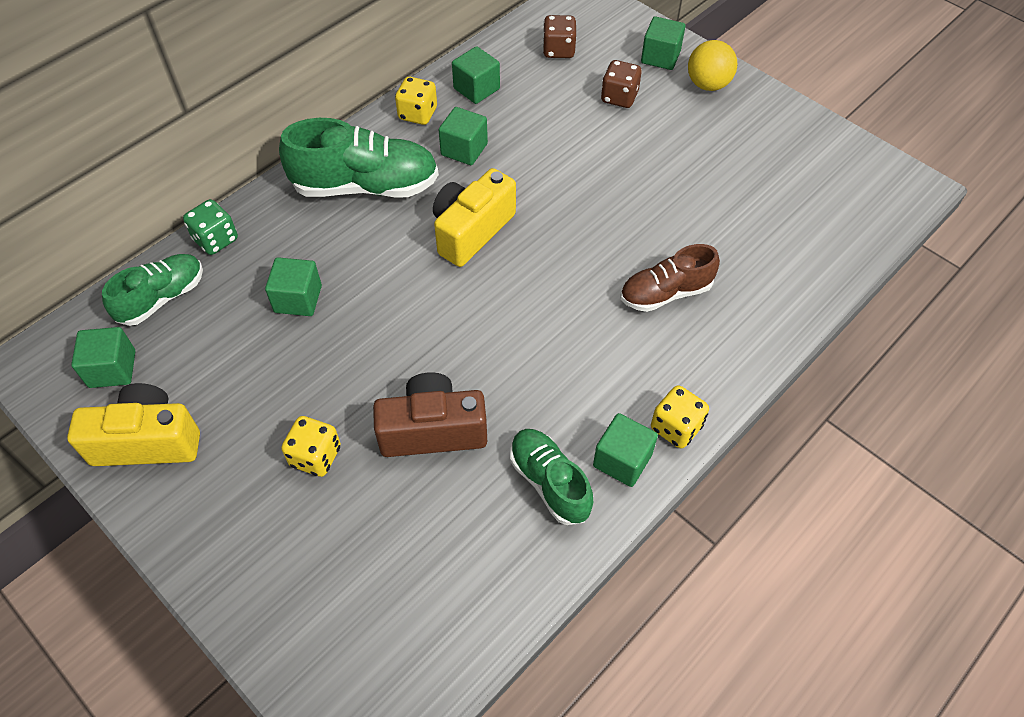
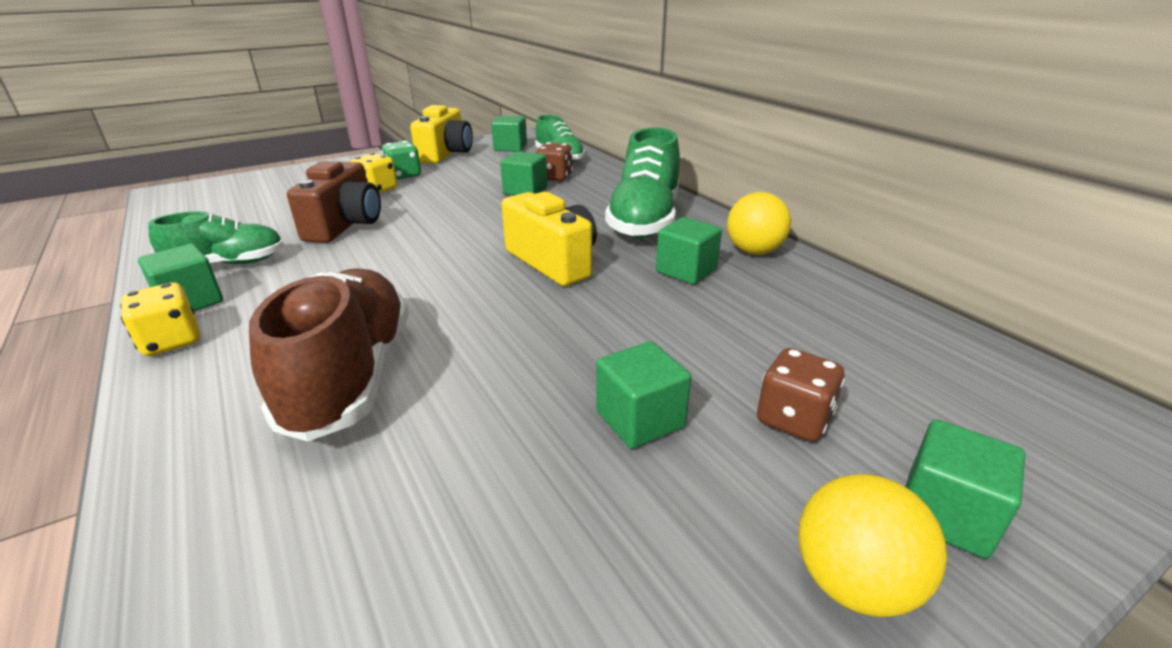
camera: 105 degrees right, 25 degrees down
green dice [183,199,238,255] -> green dice moved to [381,141,421,180]
yellow dice [395,77,437,125] -> yellow ball [727,192,791,254]
green cube [452,46,500,104] -> green cube moved to [596,341,691,449]
brown dice [543,15,576,58] -> brown dice moved to [536,142,573,181]
brown shoe [621,244,720,312] -> brown shoe [249,268,409,441], size x1.61

